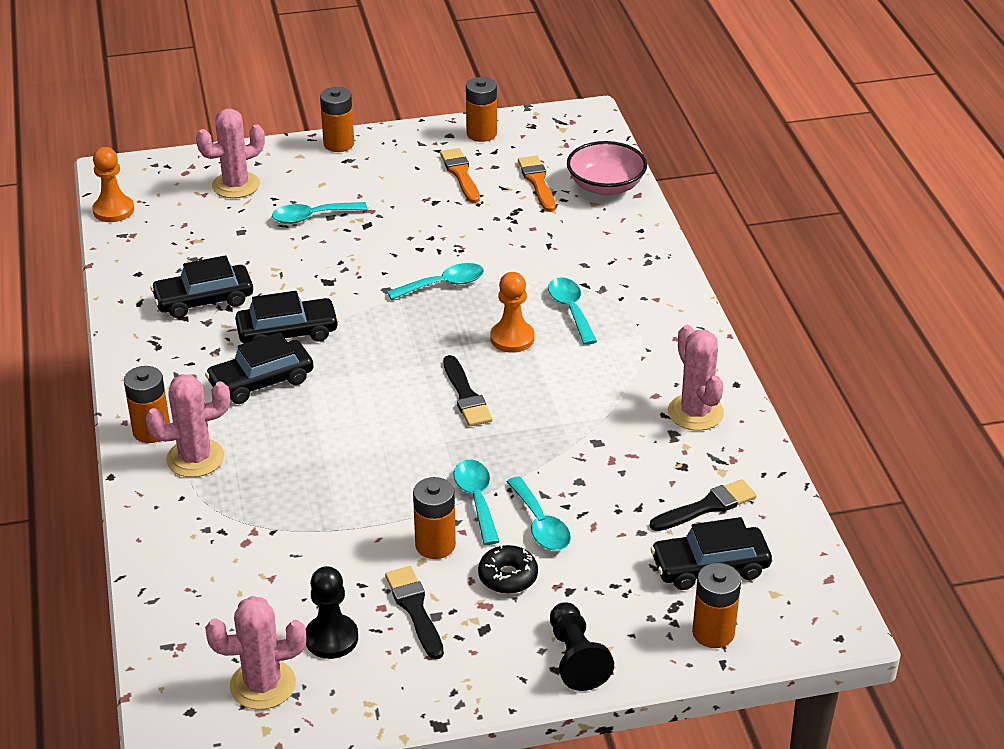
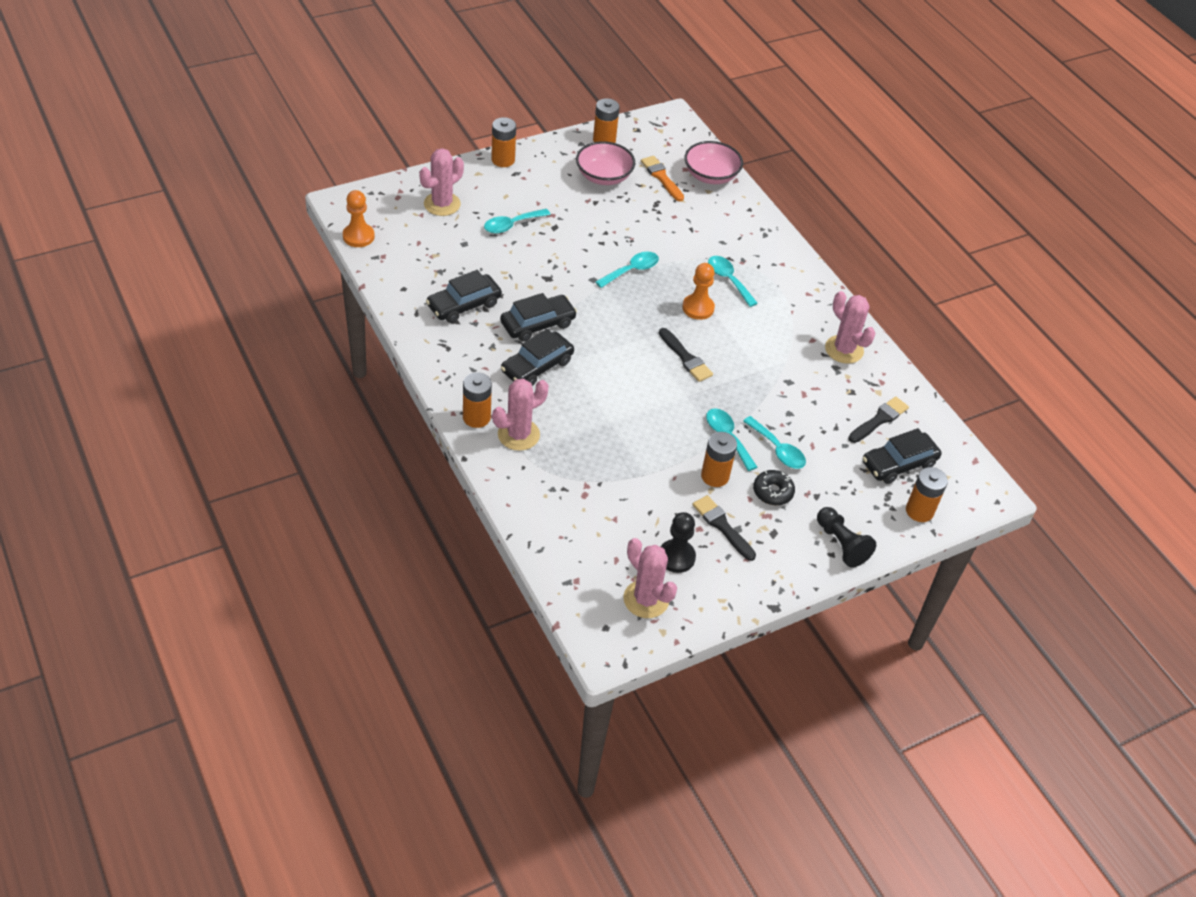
camera: 20 degrees left, 10 degrees up
pink cactus [205,596,306,710] -> pink cactus turned 75 degrees clockwise [623,538,677,618]
orange brush [440,148,480,203] -> pink bowl [576,141,635,185]

